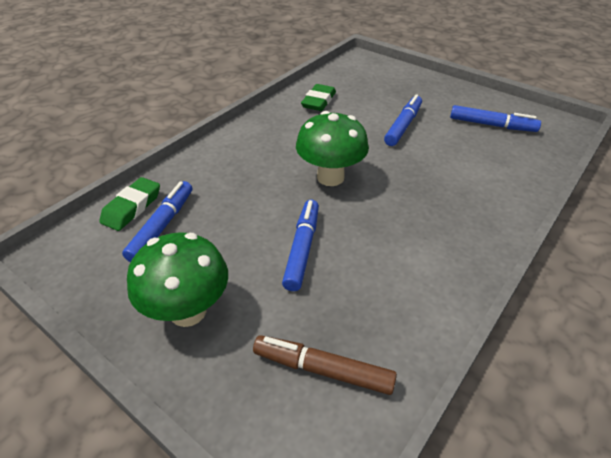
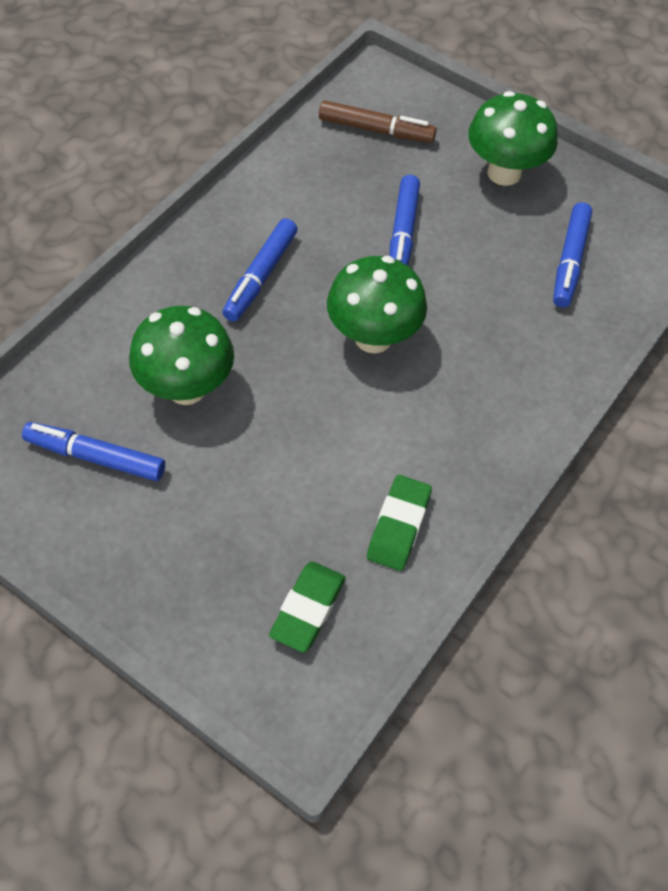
camera: 175 degrees right, 15 degrees up
green eraser [99,177,160,231] -> green eraser moved to [269,561,346,653]
blue marker [384,94,422,146] -> blue marker moved to [222,218,297,322]
none -> green mushroom [129,306,234,405]

